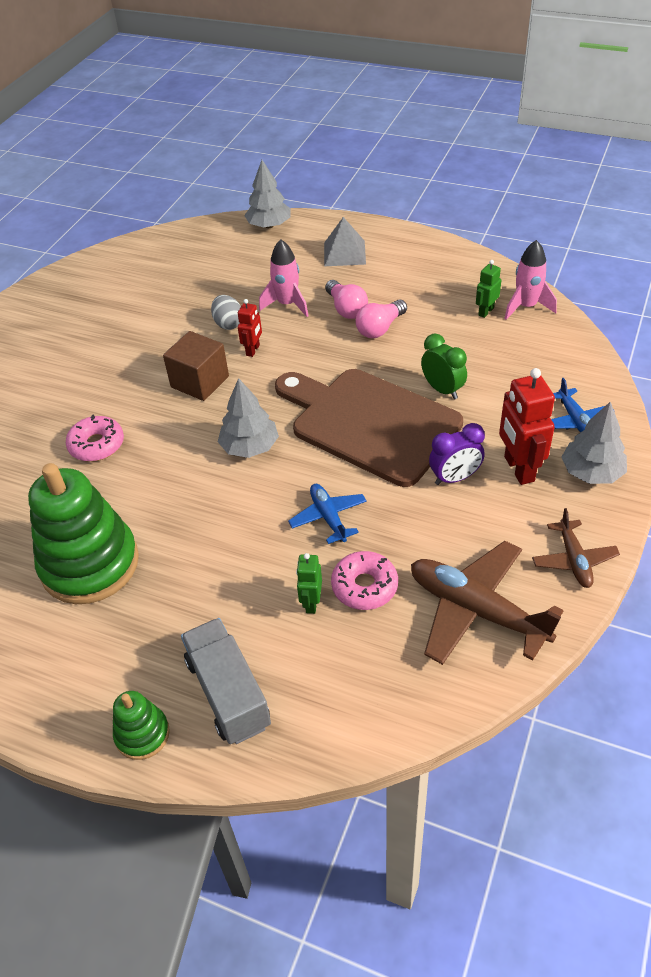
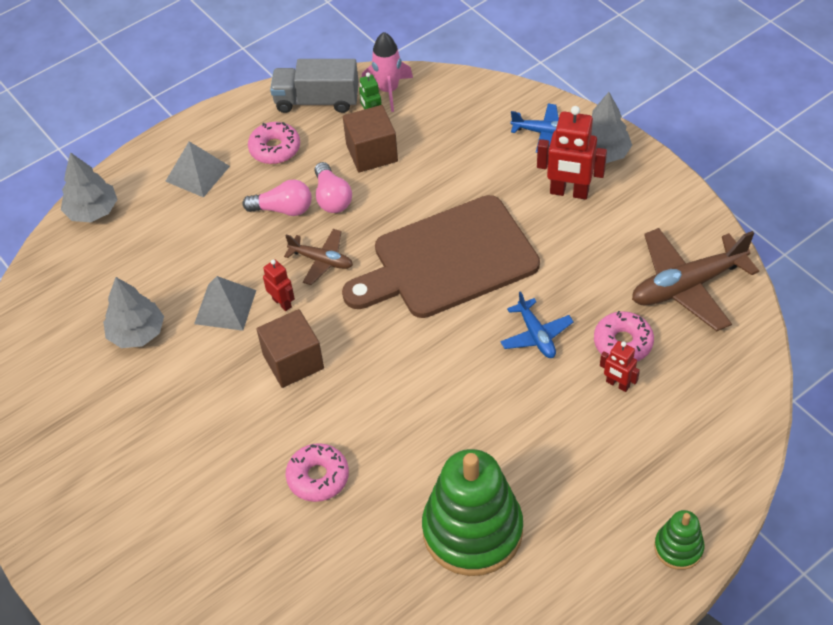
camera: 60 degrees left, 5 degrees up
grey truck [181,618,271,744] -> grey truck moved to [270,59,359,113]
grey egg [211,295,241,330] -> grey pyramid [194,276,256,331]
grey tree [218,378,279,458] -> grey tree moved to [103,277,164,348]
pink rocket [259,240,309,317] -> none
blue plane [288,484,367,544] -> blue plane turned 120 degrees counterclockwise [500,291,574,358]
green robot [296,553,322,614] -> red robot [600,341,640,392]
green clock [421,334,467,399] -> none
purple clock [429,423,485,485] -> none
brown plane [532,508,620,588] -> brown plane moved to [284,229,353,285]
none -> pink donut [248,122,300,164]
none -> brown cube [343,105,398,172]

